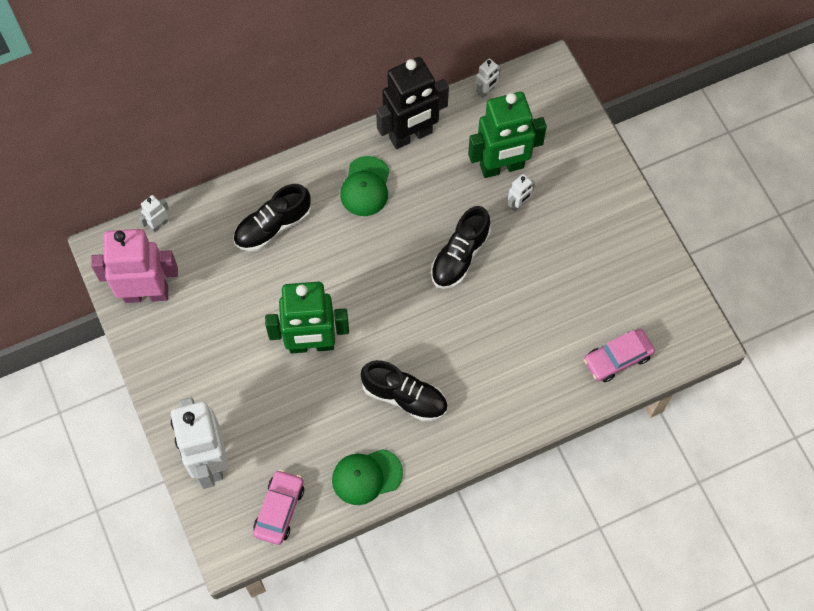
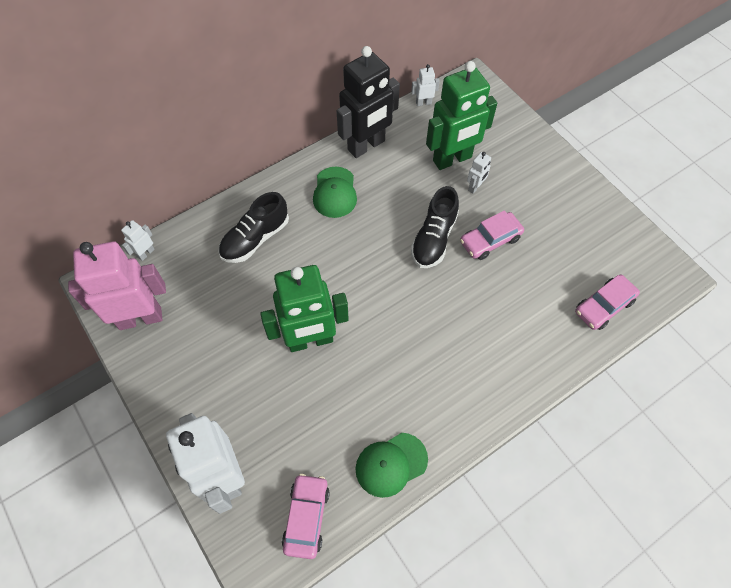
camera: 10 degrees left, 5 degrees down
black shoe [360,360,448,421] -> none
white robot [476,58,501,98] -> white robot turned 135 degrees counterclockwise [411,64,440,106]
none -> pink car [460,210,524,260]

